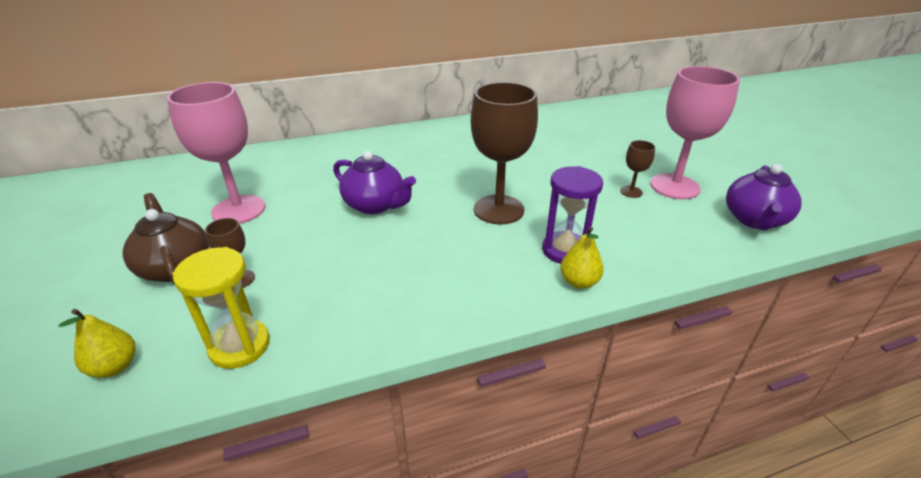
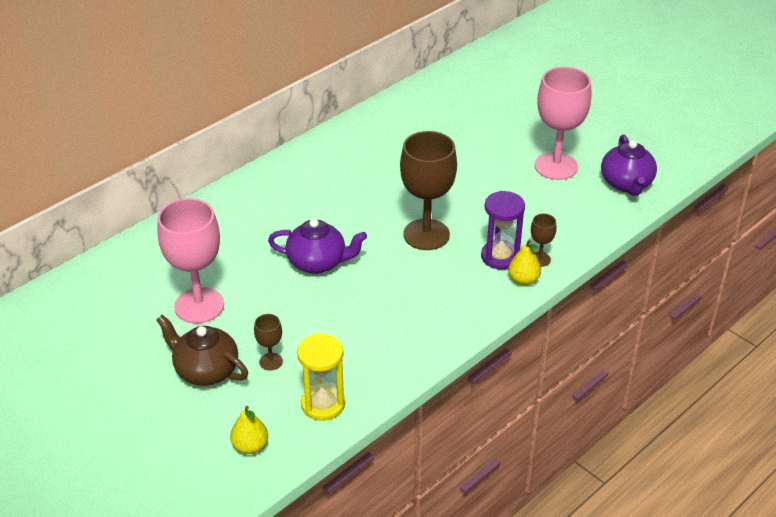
camera: 25 degrees left, 5 degrees up
brown goblet [620,140,655,198] -> brown goblet moved to [531,214,556,267]

